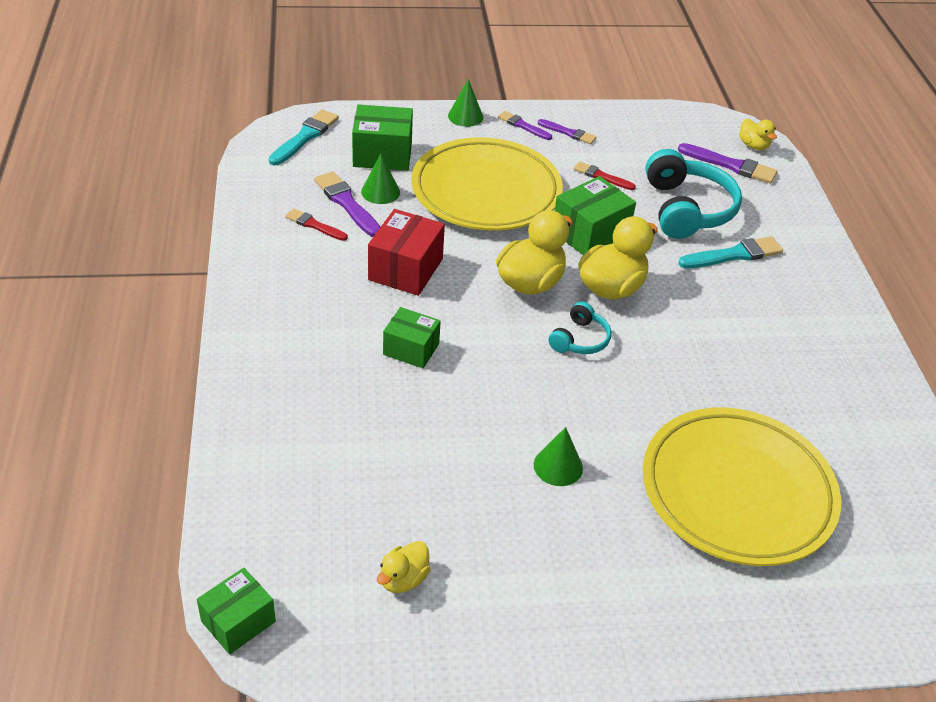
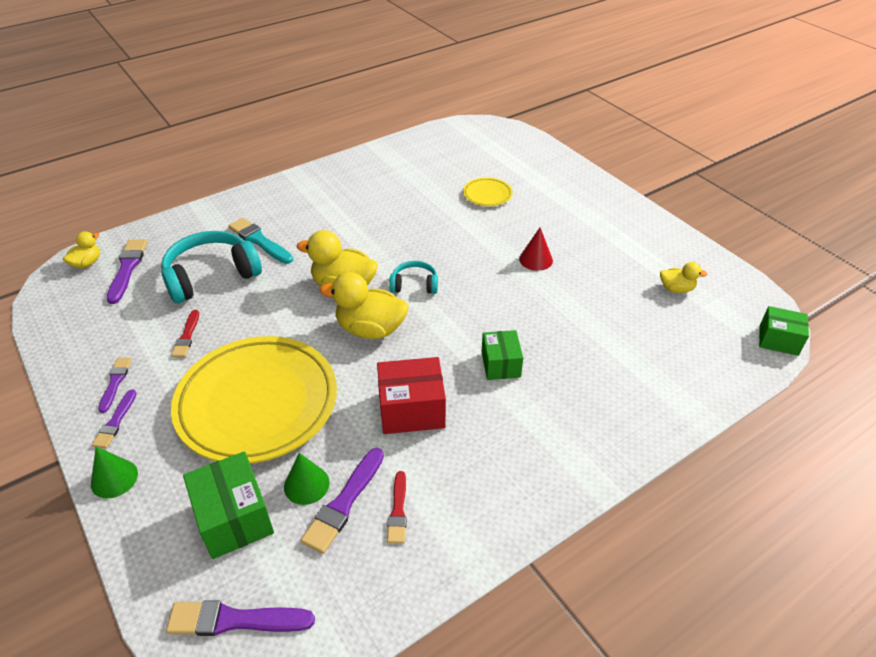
camera: 115 degrees left, 0 degrees up
turquoise brush [269,109,339,165] -> purple brush [166,600,315,636]
green cone [534,427,583,486] -> red cone [519,228,553,271]
green box [555,176,636,255] -> none
yellow plate [643,407,841,566] -> yellow plate [463,177,513,206], size x0.42

